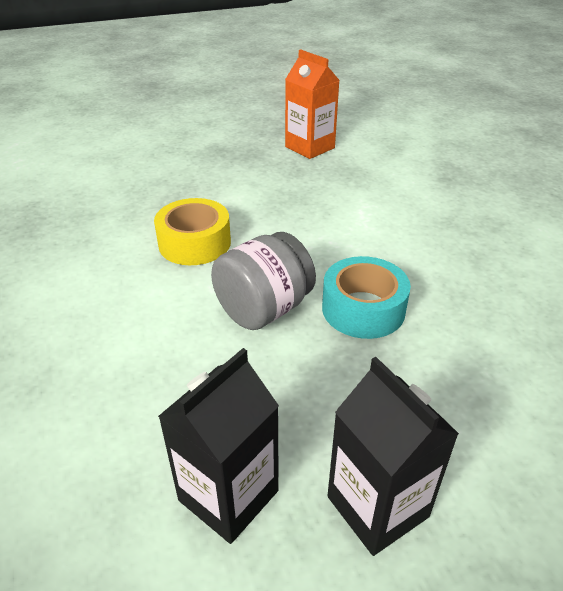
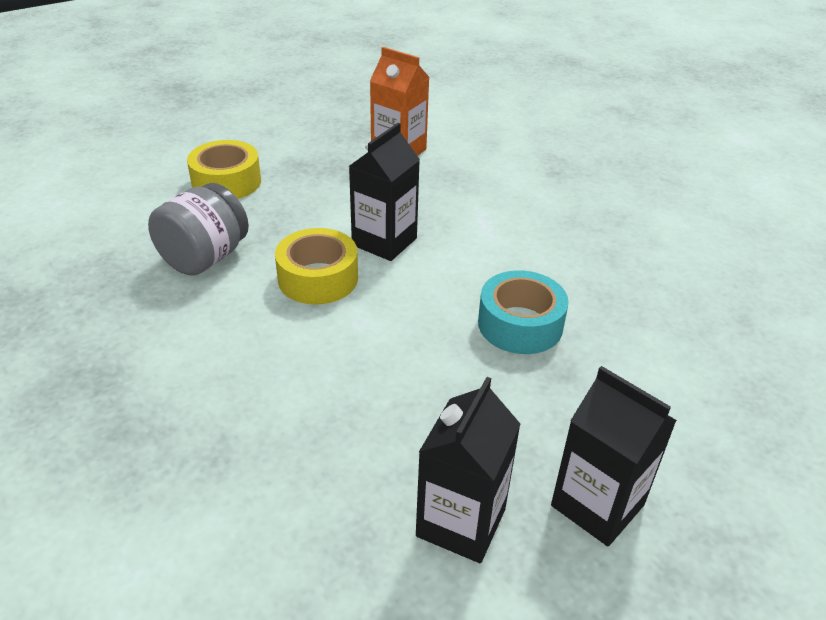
camera: 15 degrees left, 0 degrees up
grey jar [211,232,316,330] -> grey jar moved to [148,183,249,276]
none -> yellow tape [187,140,261,199]
none -> black carton [349,123,420,261]

